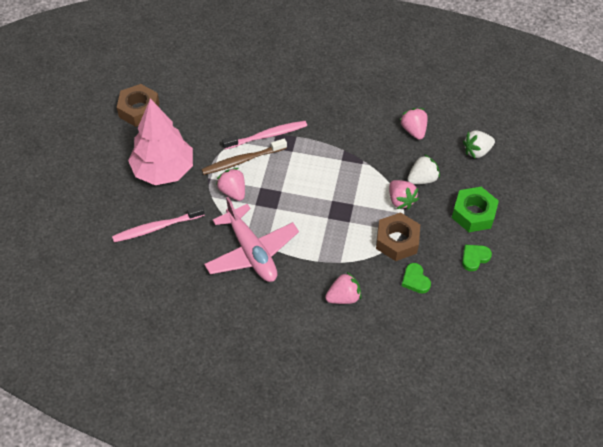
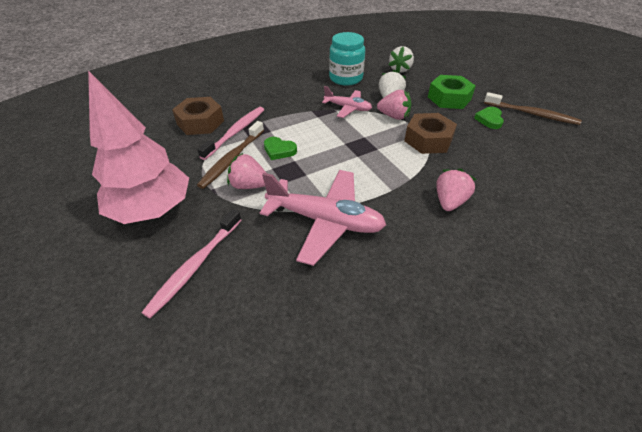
camera: 40 degrees left, 10 degrees down
brown nut [117,84,159,127] -> brown nut moved to [172,97,224,135]
pink strawberry [400,108,428,140] -> turquoise jar [329,32,365,86]
green heart [402,263,431,294] -> green heart moved to [264,137,297,160]
none -> pink plane [322,86,372,118]
none -> brown toothbrush [484,92,582,125]

